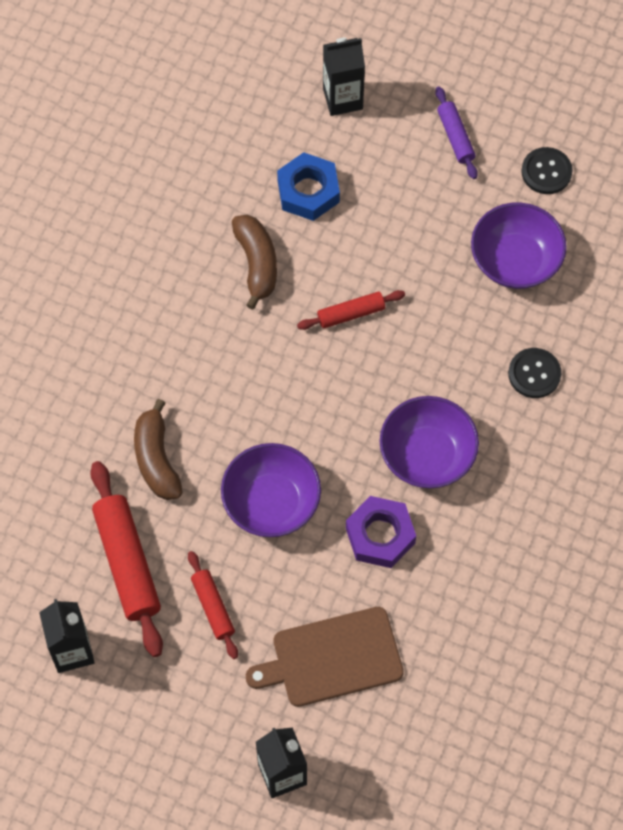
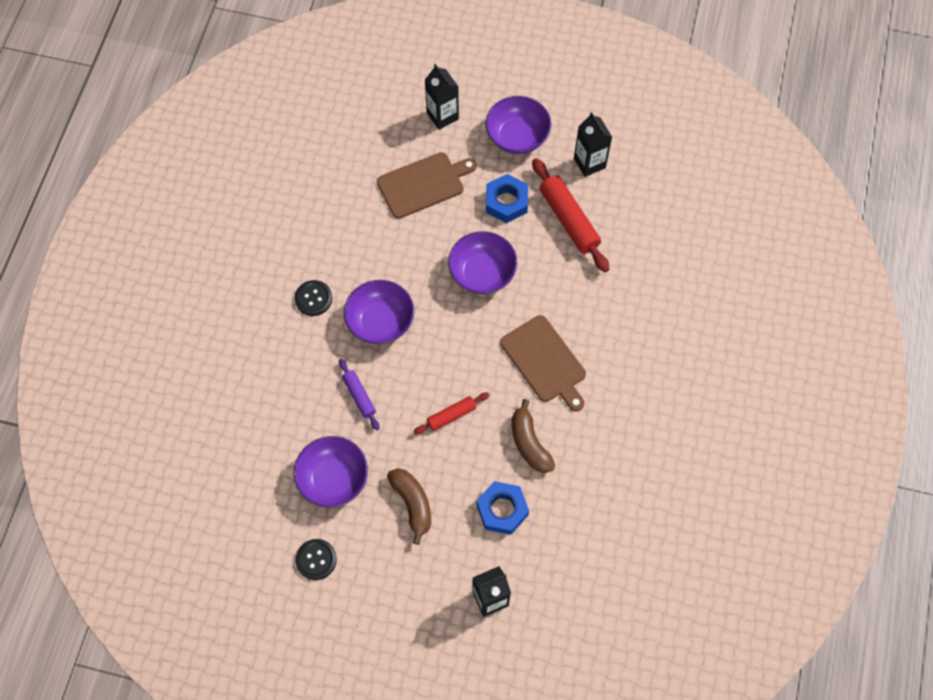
camera: 170 degrees right, 0 degrees up
brown banana [134,399,183,500] -> brown banana moved to [387,468,431,545]
red rolling pin [188,551,238,659] -> blue nut [486,174,528,223]
purple nut [346,496,416,568] -> none
purple rolling pin [435,86,478,179] -> purple rolling pin moved to [339,359,379,430]
black button [508,348,561,398] -> black button moved to [294,280,332,316]
none -> purple bowl [485,96,551,154]
none -> brown cutting board [500,315,586,411]

